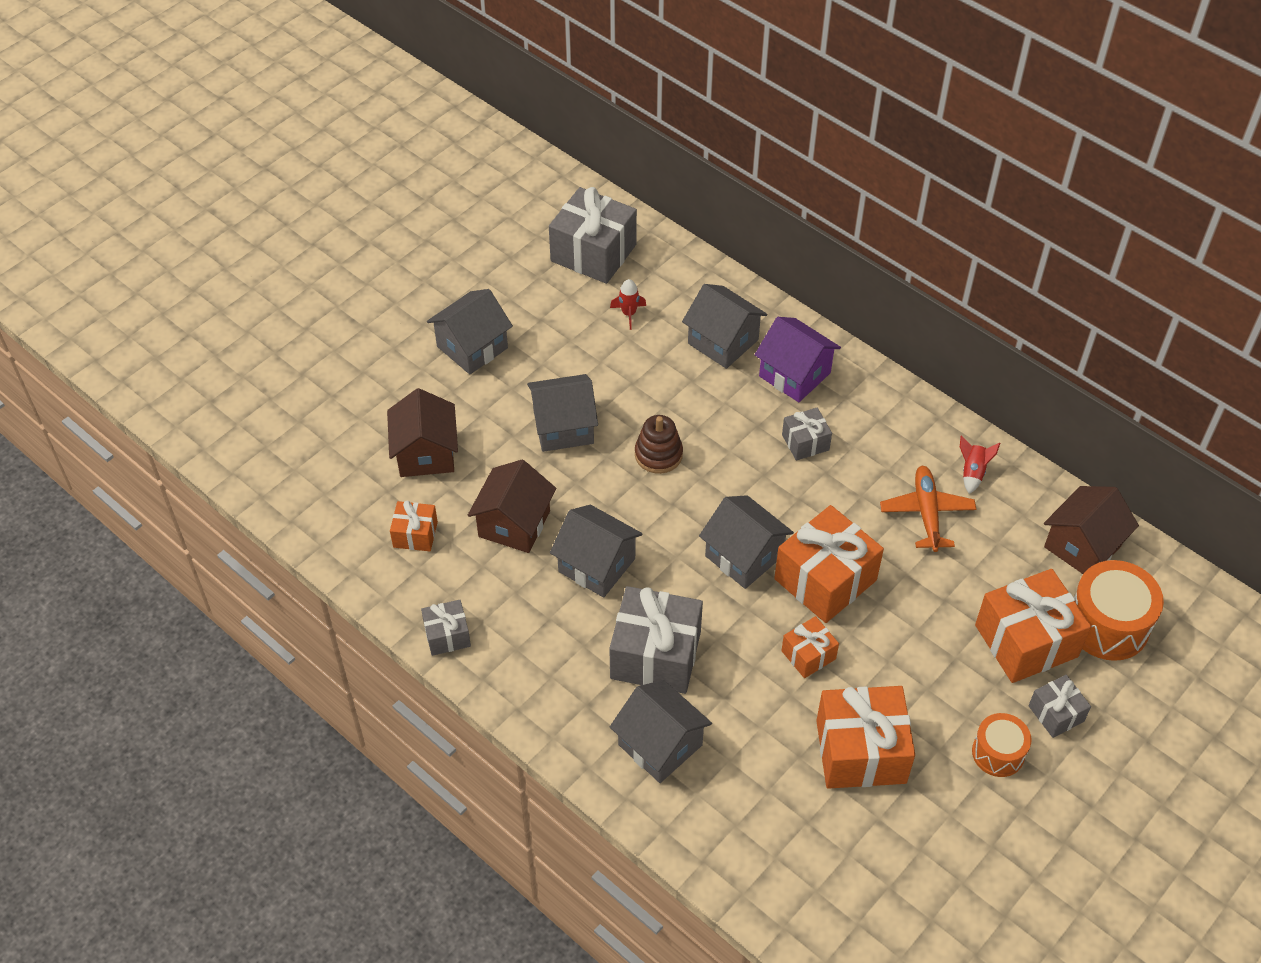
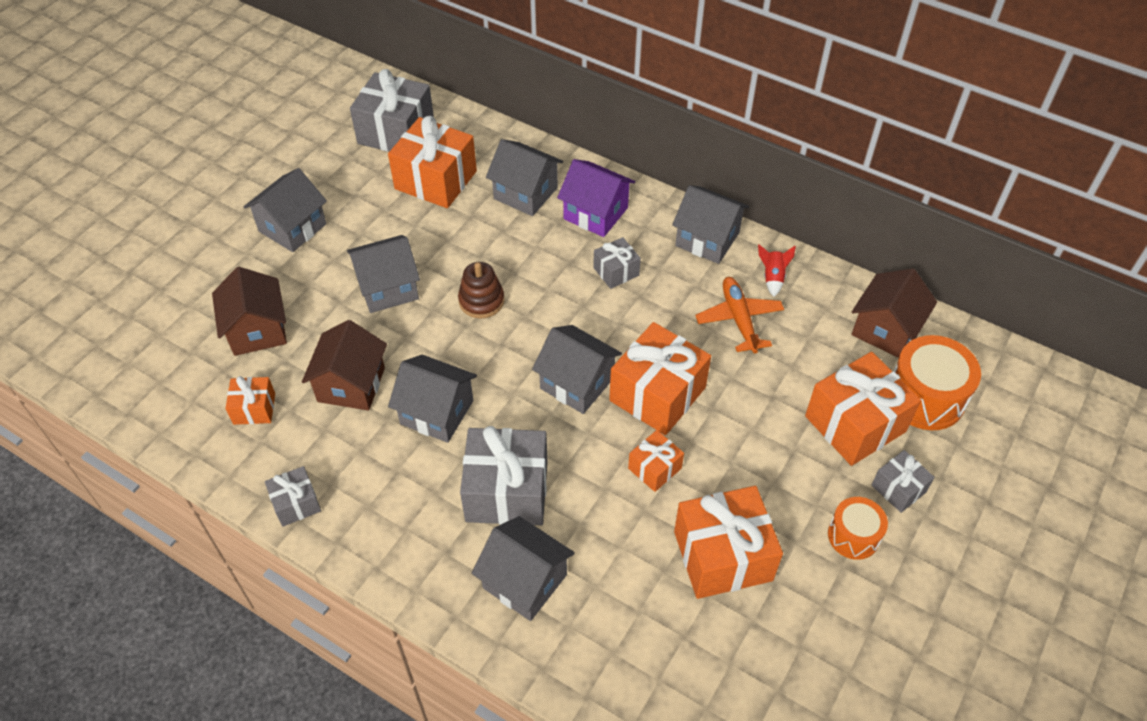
camera: 10 degrees left, 0 degrees up
red rocket [610,279,646,330] -> orange gift [388,116,477,208]
none -> grey house [672,185,749,264]

